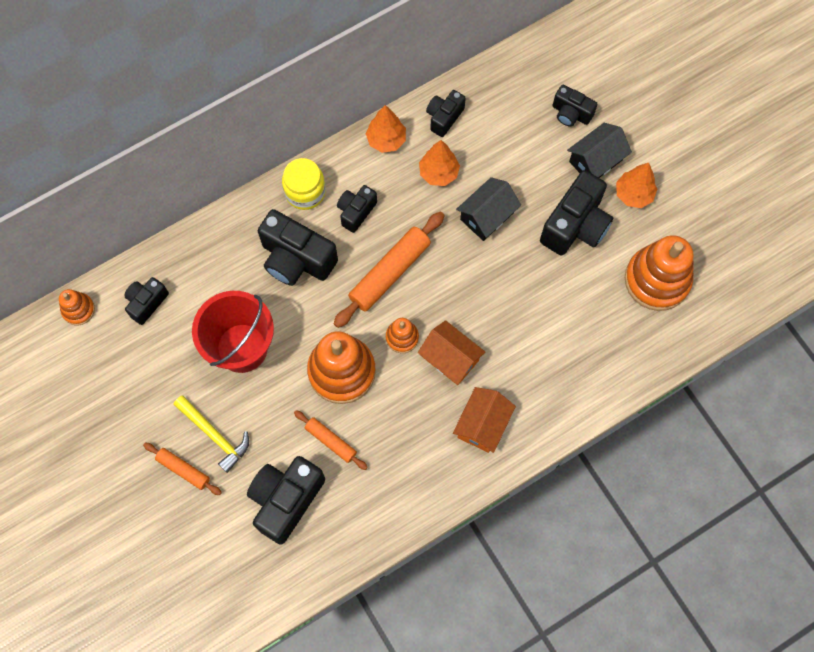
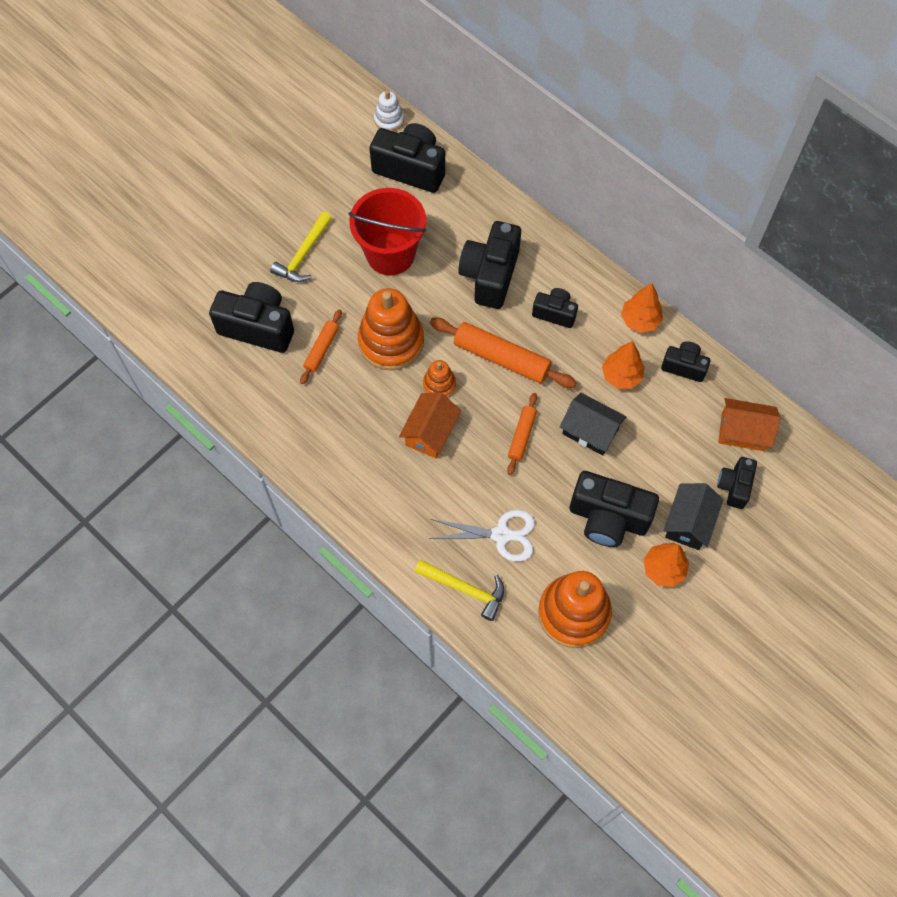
camera: 75 degrees right, 5 degrees down
orange stacking toy [59,289,95,325] -> white stacking toy [374,90,404,132]
black camera [124,277,169,325] -> black camera [369,123,445,193], size x1.76
orange rolling pin [143,443,222,495] -> orange rolling pin moved to [507,393,537,475]
yellow jar [282,158,326,210] -> none
orange house [453,387,516,453] -> orange house moved to [718,398,780,451]
black house [567,123,632,178] -> black house turned 75 degrees clockwise [663,483,723,550]
none -> yellow hammer [415,560,504,621]
none -> white scissors [429,510,535,562]

